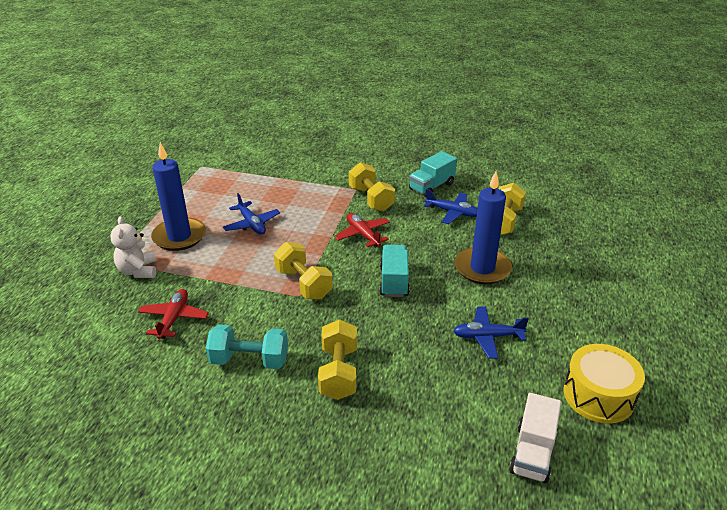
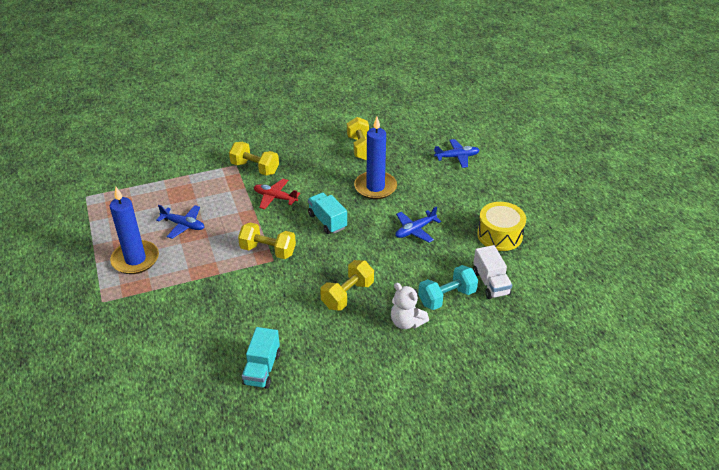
camera: 35 degrees left, 5 degrees up
white teddy bear [110,216,156,278] -> white teddy bear moved to [391,283,429,329]
red plane [138,289,209,339] -> none
turquoise dumbbell [206,324,288,369] -> turquoise dumbbell moved to [418,265,478,310]
yellow dumbbell [318,319,357,400] -> yellow dumbbell turned 75 degrees clockwise [320,260,374,311]
turquoise truck [409,151,457,197] -> turquoise truck moved to [242,327,280,389]
blue plane [424,189,478,224] -> blue plane moved to [434,139,479,168]

